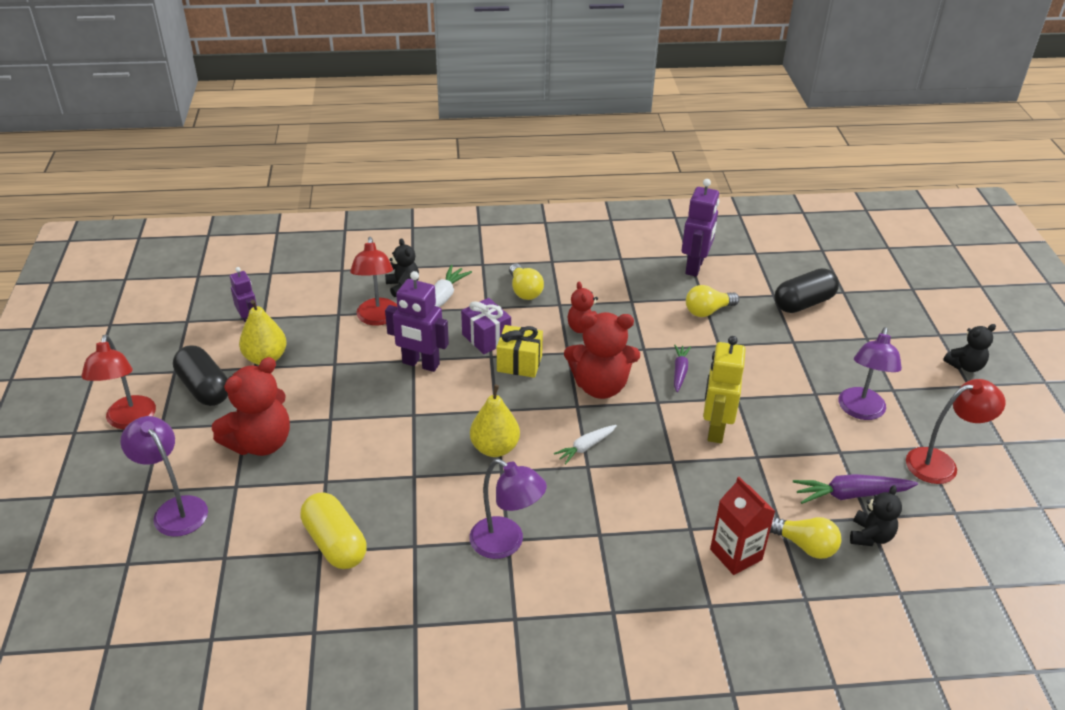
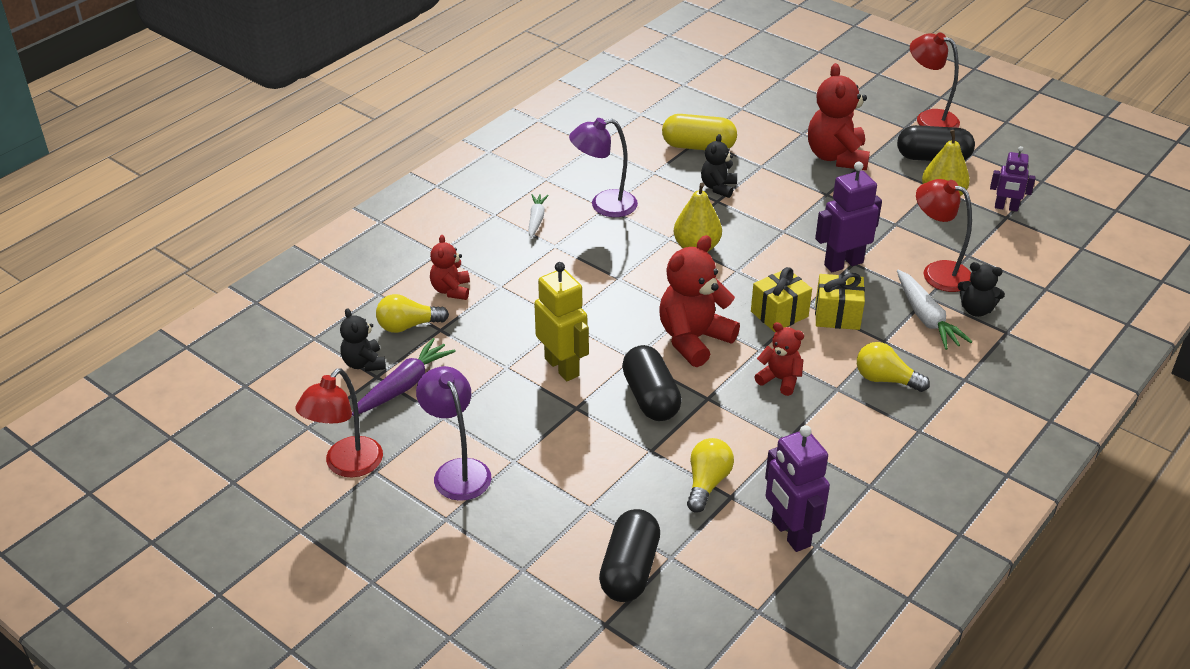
camera: 135 degrees right, 0 degrees up
purple lamp [120,416,208,537] -> none
purple gift [461,298,511,354] -> yellow gift [815,273,865,330]
white carrot [554,425,617,464] -> white carrot moved to [528,194,549,238]
purple carrot [674,345,691,392] -> black capsule [622,345,682,421]
red carton [710,477,775,575] -> red teddy bear [430,235,470,300]
black teddy bear [943,324,996,372] -> black teddy bear moved to [701,134,737,198]

